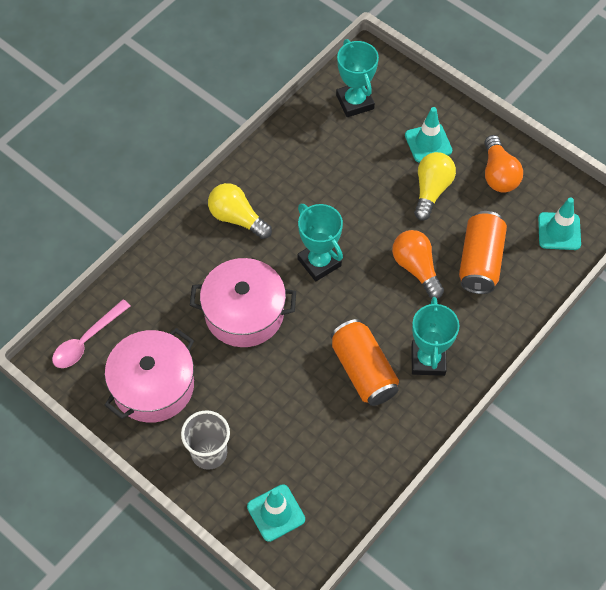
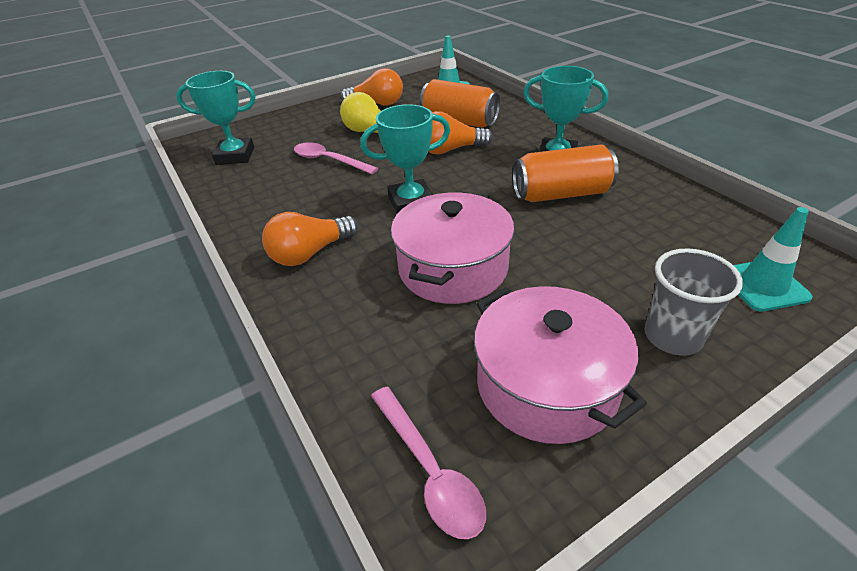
camera: 70 degrees left, 20 degrees down
yellow light bulb [208,183,272,239] -> orange light bulb [262,212,358,266]
turquoise traffic cone [405,107,452,163] -> none
none -> pink spoon [294,142,378,174]

